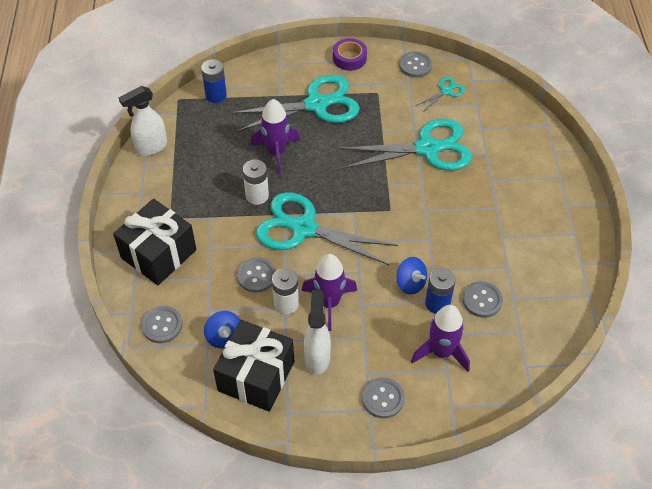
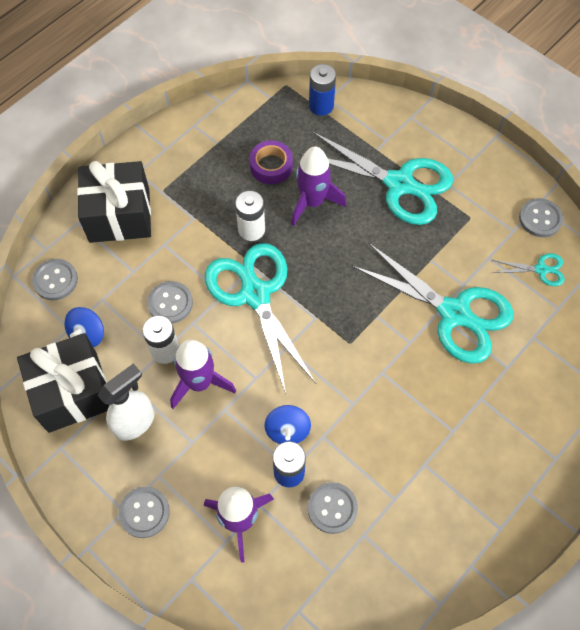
camera: 45 degrees right, 10 degrees up
white spray bottle [119,86,167,156] -> none
purple tape [333,38,367,71] -> purple tape moved to [250,140,293,184]

